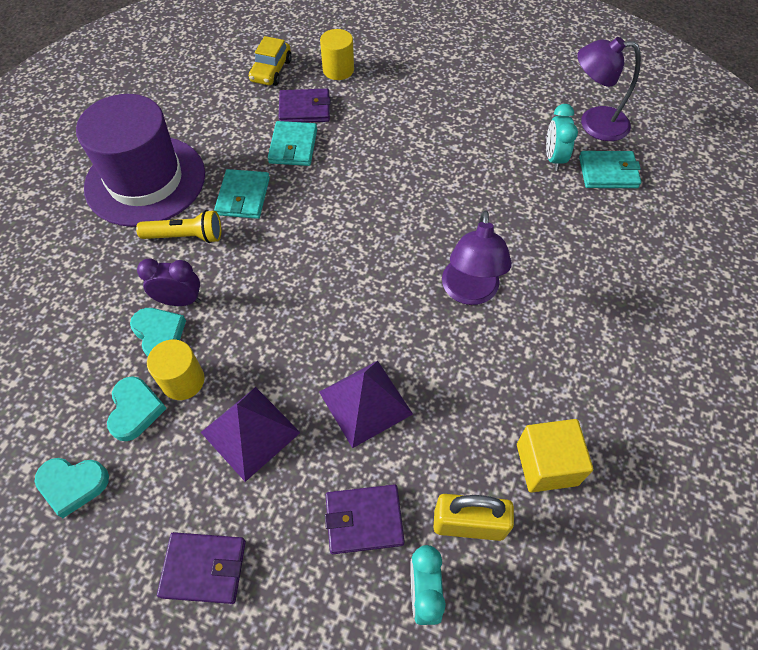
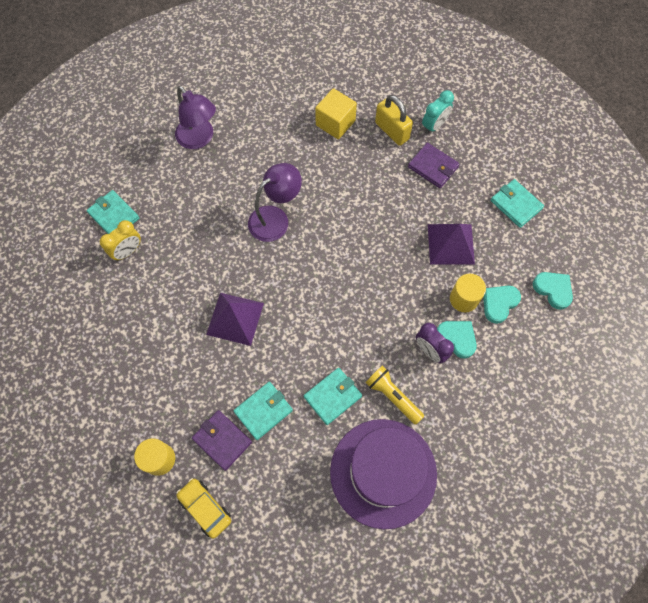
camera: 135 degrees left, 10 degrees up
turquoise heart [130,308,186,357] -> turquoise heart turned 120 degrees clockwise [437,321,477,359]
purple wallet [157,532,246,604] -> turquoise wallet [490,179,544,228]
yellow car [249,36,292,86] -> yellow car turned 105 degrees counterclockwise [176,478,231,539]
purple pyramid [319,361,413,448] -> purple pyramid moved to [206,293,264,346]
turquoise clock [546,104,578,171] -> yellow clock [100,220,141,261]
purple lamp [577,37,641,141] -> purple lamp moved to [175,86,216,149]

